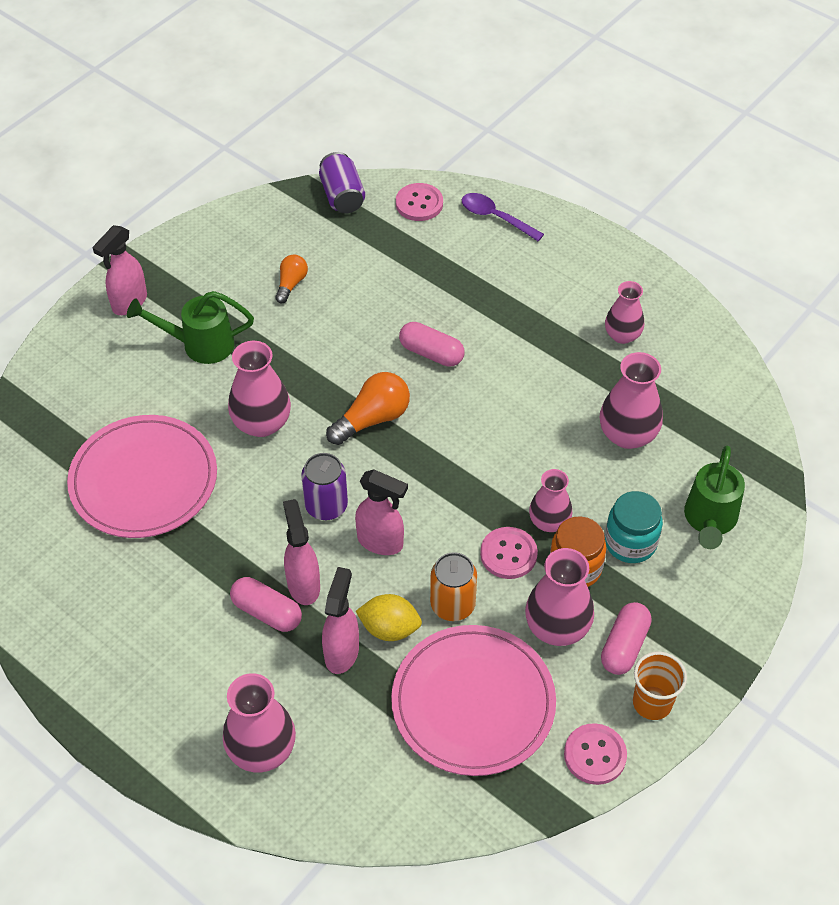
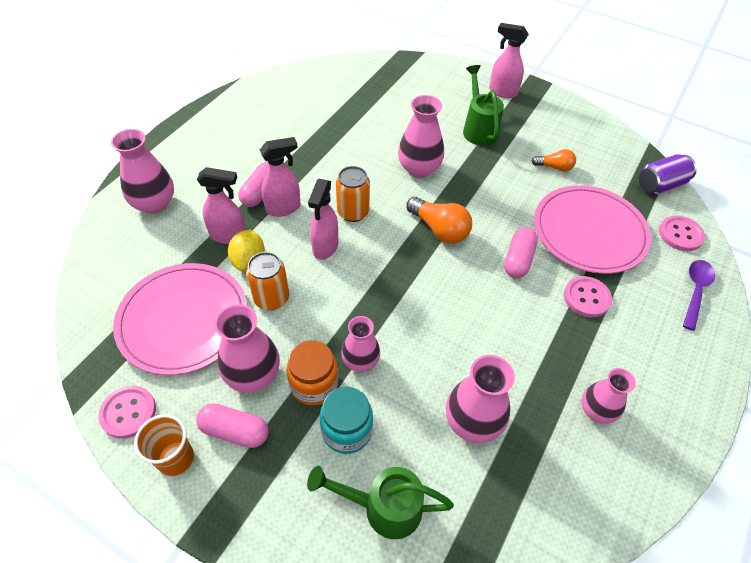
camera: 80 degrees right, 0 degrees up
pink plate [67,415,217,538] -> pink plate moved to [534,185,651,274]
purple can [301,453,348,520] -> orange can [336,166,370,222]
pink button [480,527,538,579] -> pink button moved to [564,276,612,317]

